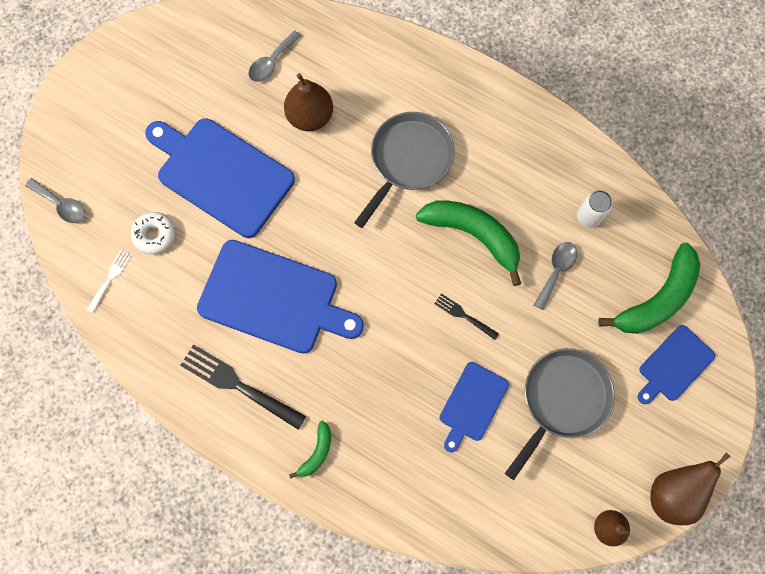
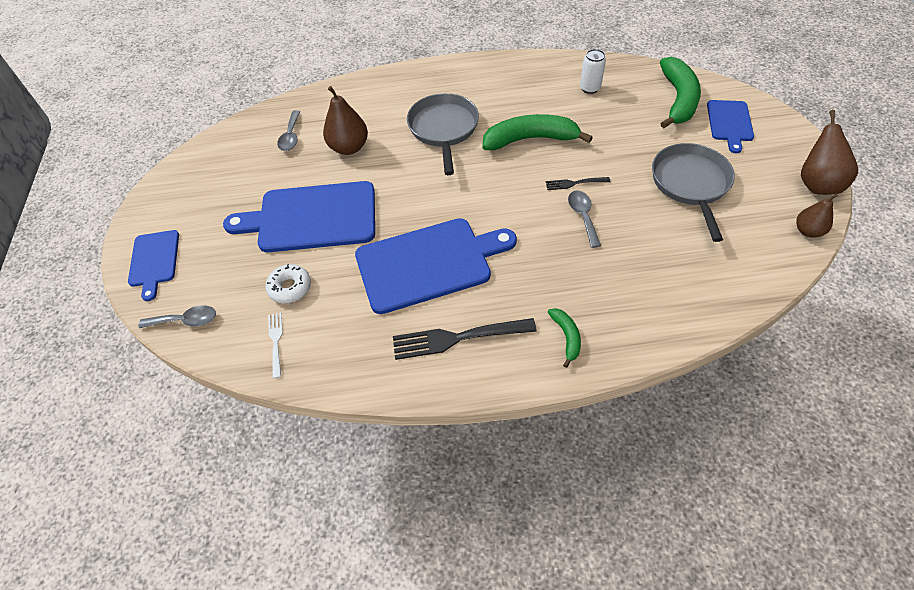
camera: 35 degrees left, 20 degrees down
blue cutting board [440,362,509,452] -> blue cutting board moved to [128,230,179,301]
grey spoon [534,242,577,310] -> grey spoon moved to [568,191,601,248]

